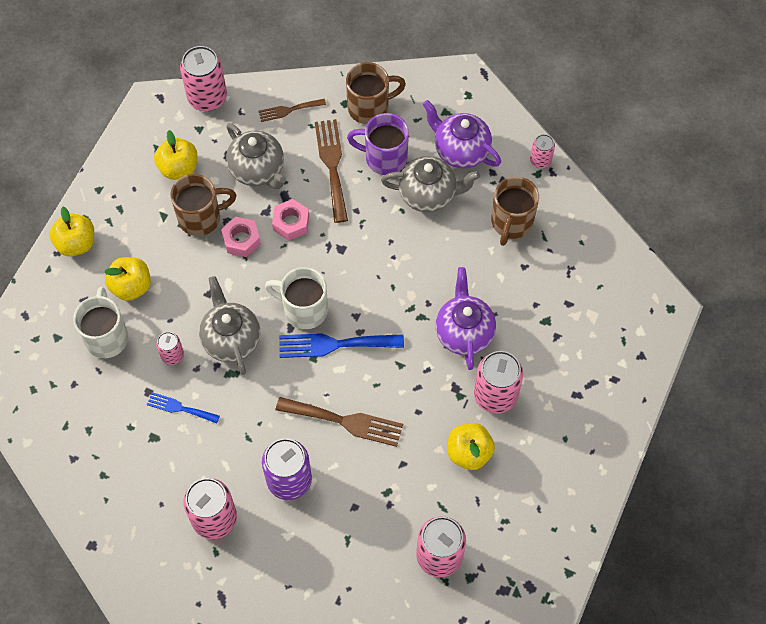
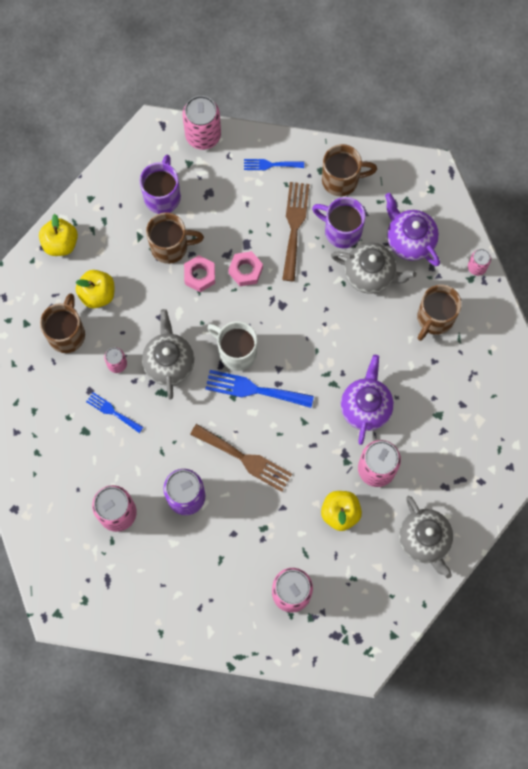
camera: 15 degrees right, 10 degrees up
white mug [73,287,128,358] -> brown mug [40,293,85,353]
yellow apple [154,130,197,180] -> purple mug [140,155,181,214]
grey teapot [226,123,286,189] -> grey teapot moved to [399,496,453,578]
brown fork [259,99,326,122] -> blue fork [244,159,304,170]

